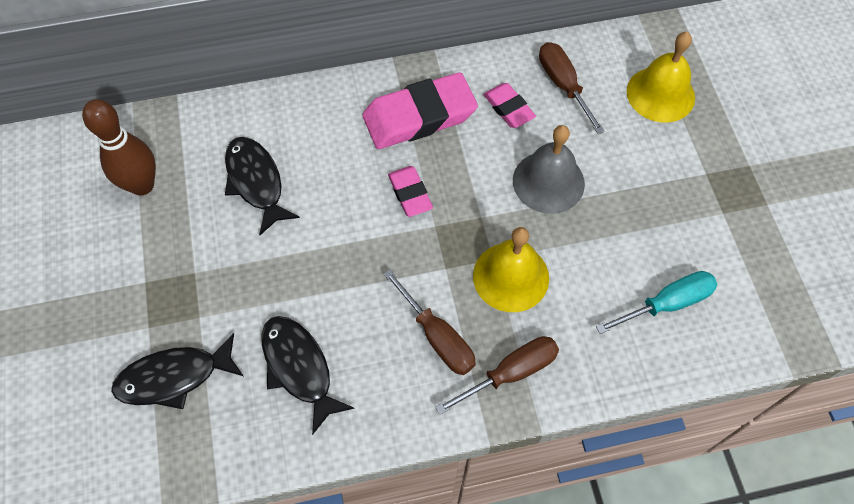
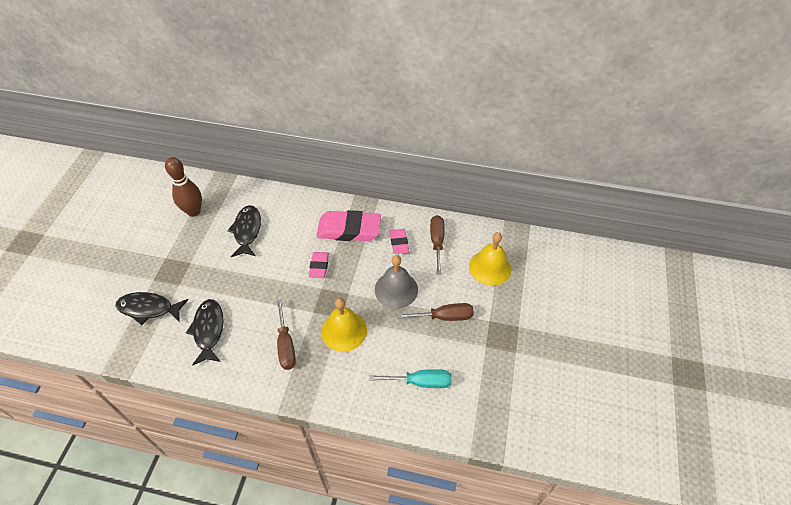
camera: 25 degrees right, 10 degrees down
brown screwdriver [435,336,559,415] -> brown screwdriver moved to [397,303,474,321]

